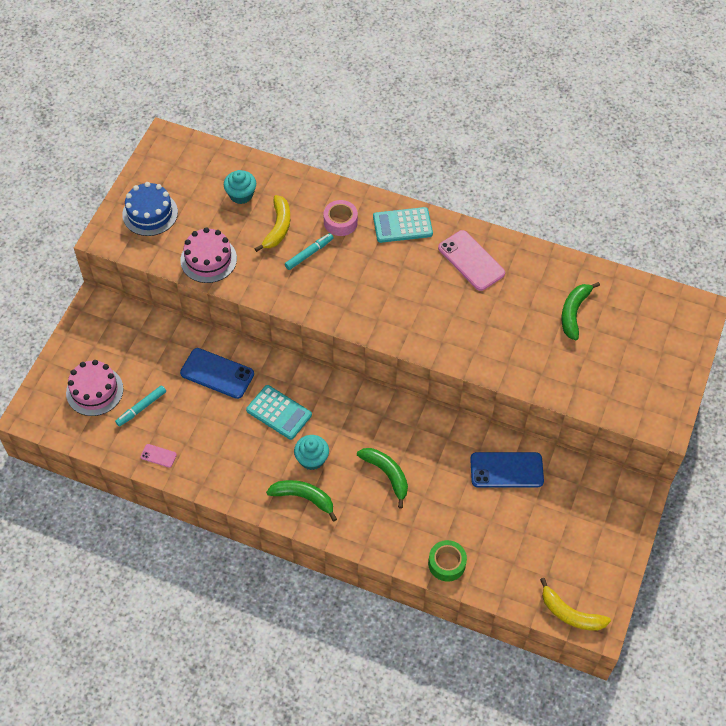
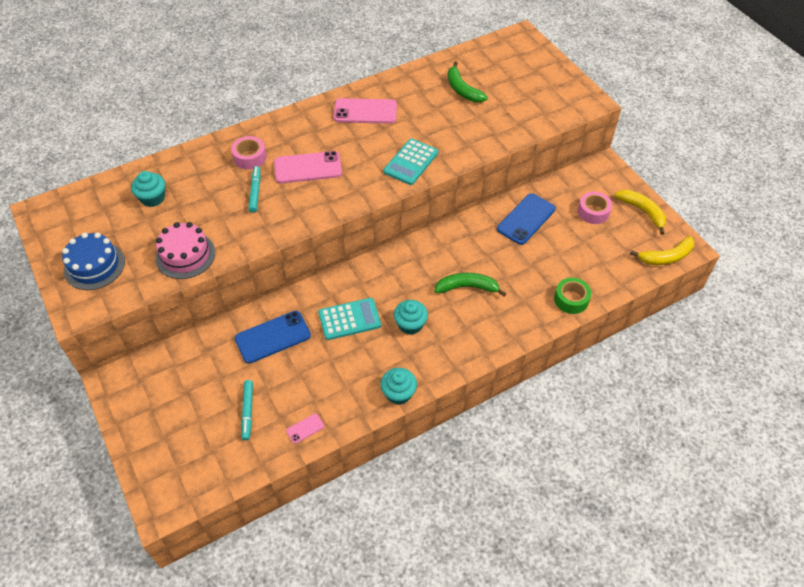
camera: 50 degrees left, 5 degrees down
pink cake [66,360,123,416] -> none
yellow banana [254,195,290,252] -> yellow banana moved to [615,190,666,235]
green banana [266,480,337,521] -> none
turquoise calculator [373,207,433,243] -> turquoise calculator moved to [383,139,438,185]
none -> pink phone [274,151,342,183]
none -> turquoise cupcake [380,368,417,405]
none -> pink tape [578,192,612,224]

